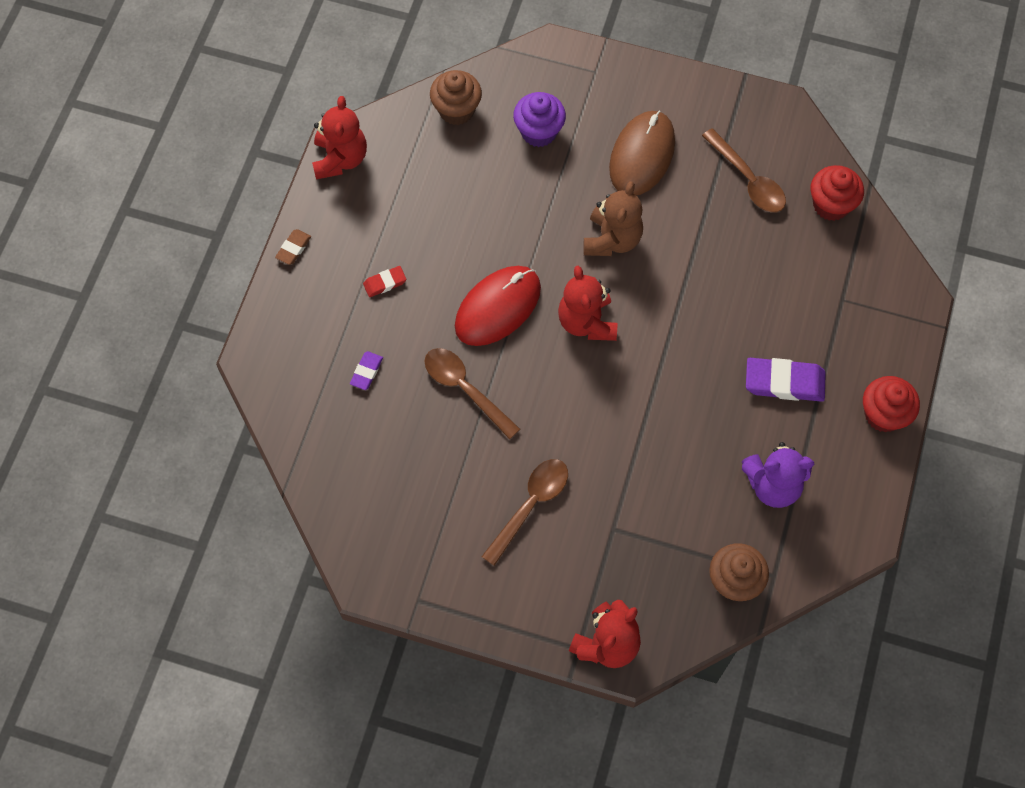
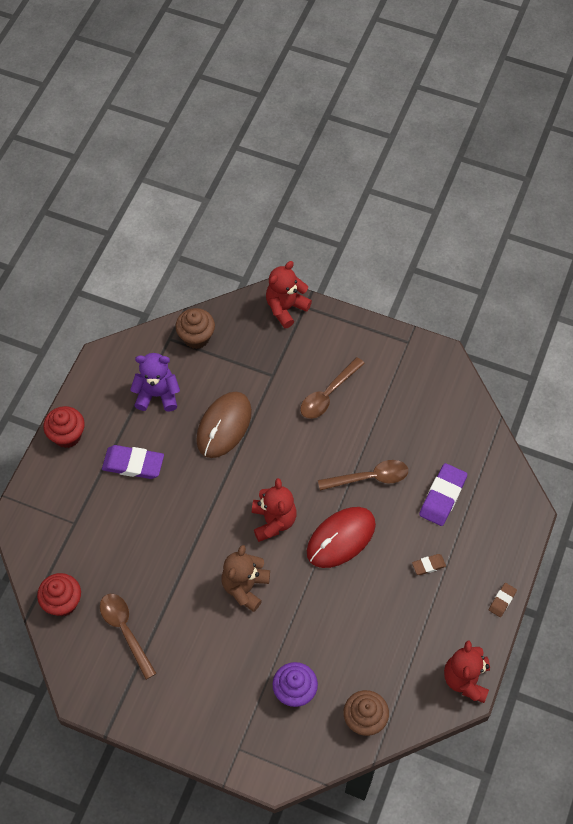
camera: 175 degrees left, 5 degrees down
purple eraser [350,351,383,390] -> purple eraser [419,463,467,526], size x1.91
red eraser [363,266,406,297] -> brown eraser [412,554,446,575]
brown spoon [424,348,520,439] -> brown spoon turned 60 degrees counterclockwise [318,460,408,490]
brown mouse [609,110,675,196] -> brown mouse moved to [196,392,252,458]

